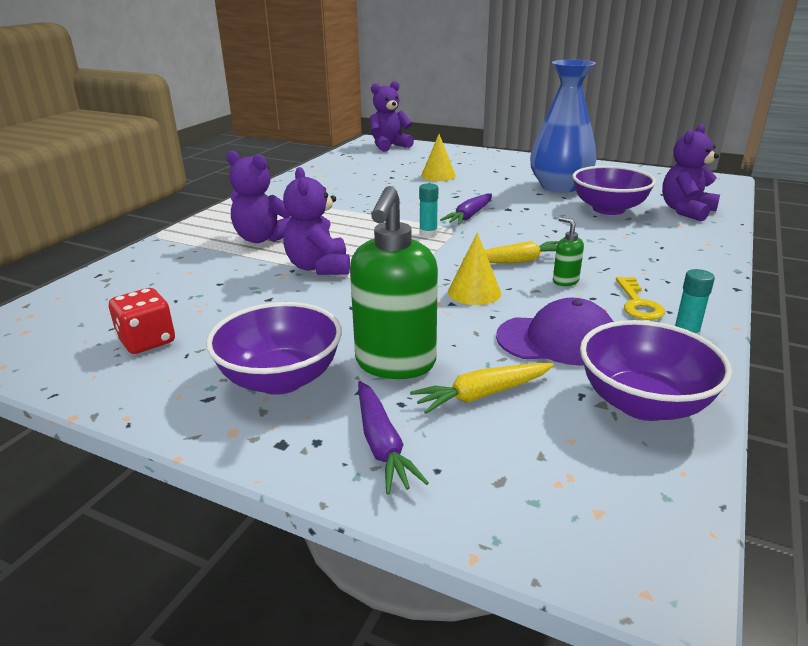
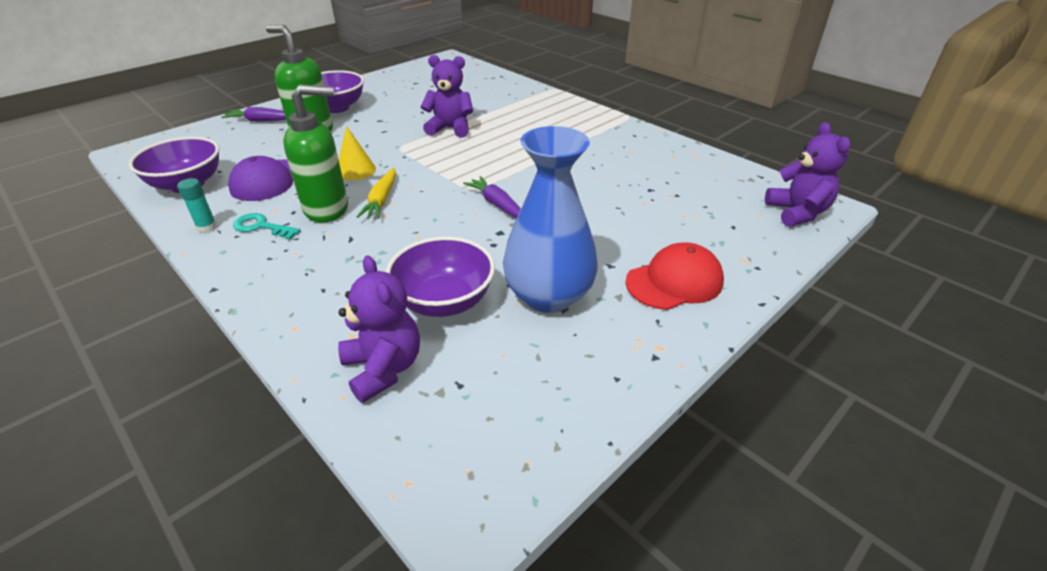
camera: 110 degrees right, 10 degrees up
red dice [109,288,175,354] -> none
purple teddy bear [226,151,291,243] -> none
yellow carrot [410,363,554,414] -> none
turquoise glue stick [419,183,438,237] -> none
yellow cone [421,134,456,181] -> none
green soap dispenser [553,217,584,286] -> green soap dispenser [283,85,348,223], size x2.26
yellow key [616,277,665,320] -> turquoise key [233,213,301,240]
none -> red cap [625,242,724,310]

